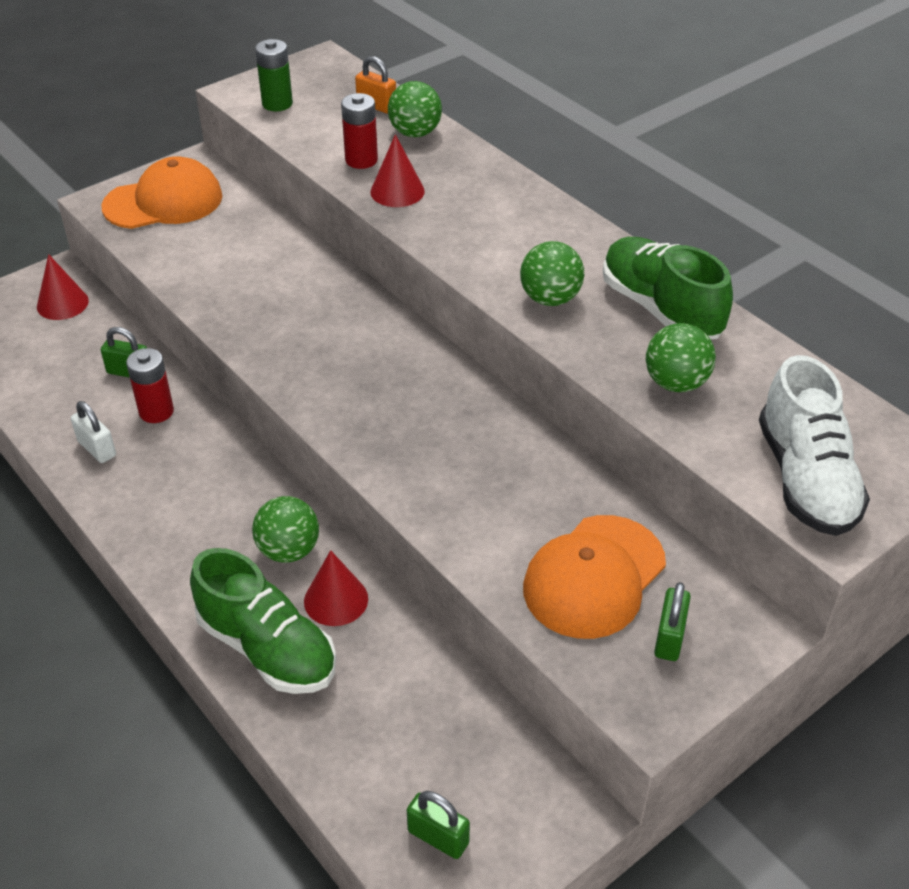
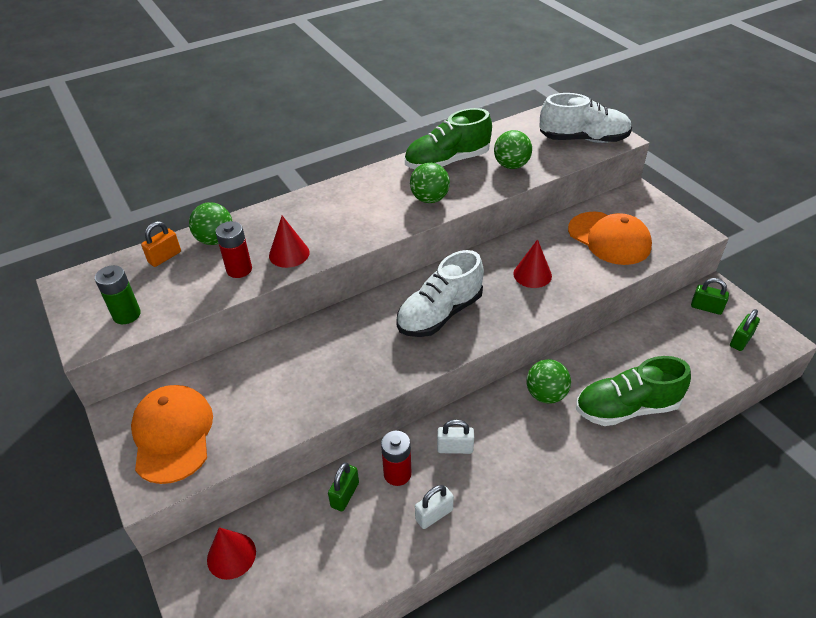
camera: 80 degrees left, 0 degrees up
green shoe [190,548,336,694] -> green shoe turned 150 degrees counterclockwise [576,356,691,426]
red cone [304,550,368,626] -> red cone moved to [513,239,552,288]
green padlock [654,582,691,661] -> green padlock moved to [691,278,729,315]
none -> white shoe [396,250,484,337]
none -> white padlock [437,419,474,454]

